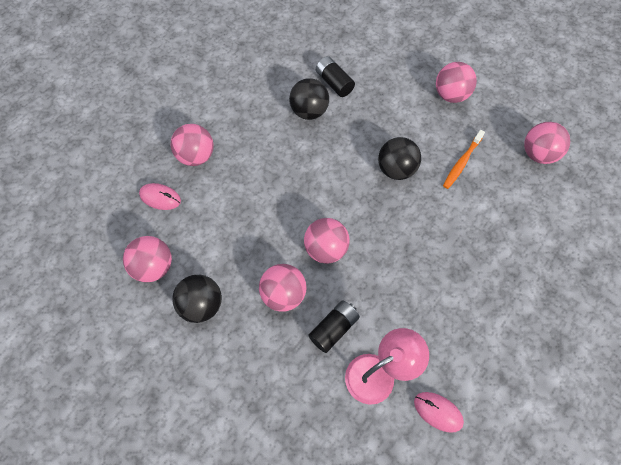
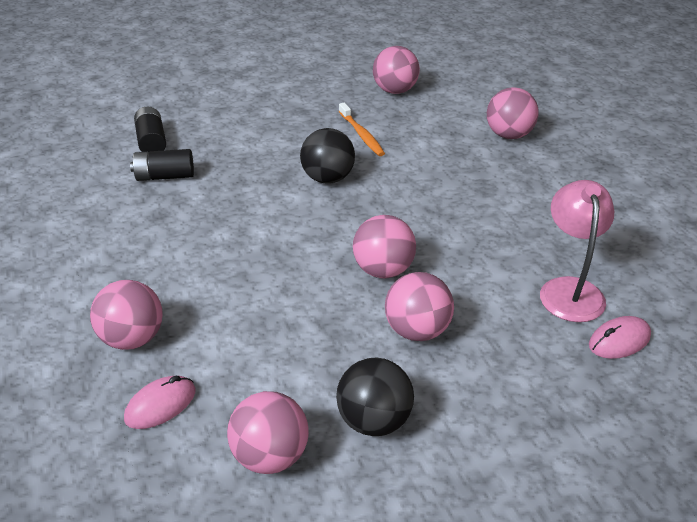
camera: 60 degrees left, 25 degrees down
black ball [289,78,329,120] -> none
black battery [308,300,360,353] -> black battery moved to [134,107,166,152]
pink mouse [414,392,464,433] -> pink mouse moved to [589,316,651,359]
pink ball [436,62,477,103] -> pink ball moved to [487,87,539,139]

